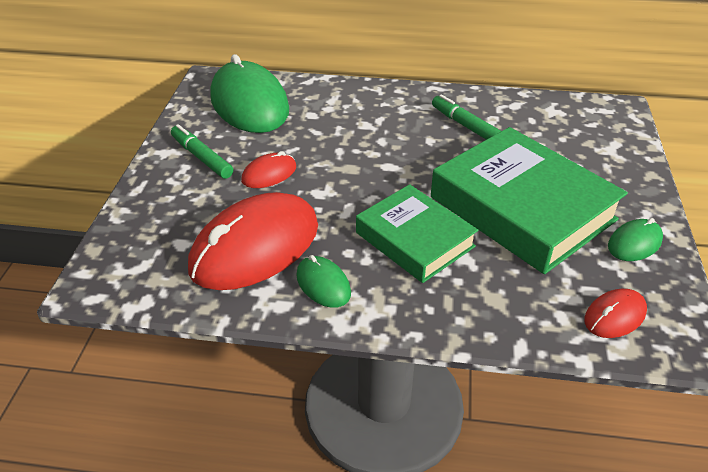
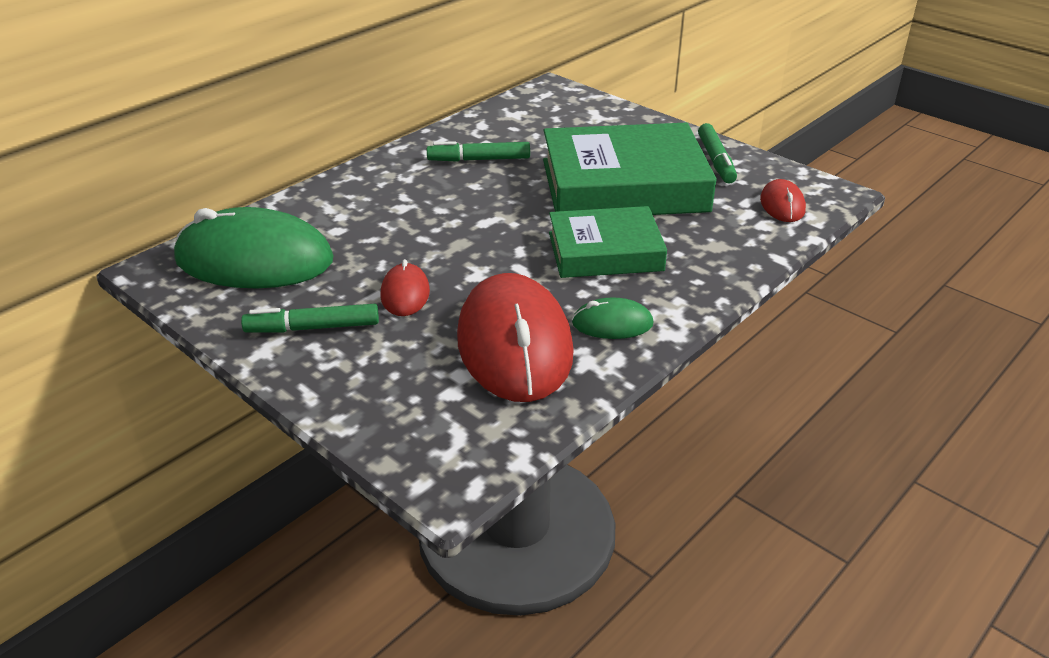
camera: 55 degrees left, 5 degrees down
green mouse [608,218,663,261] -> green marker [698,123,737,184]

